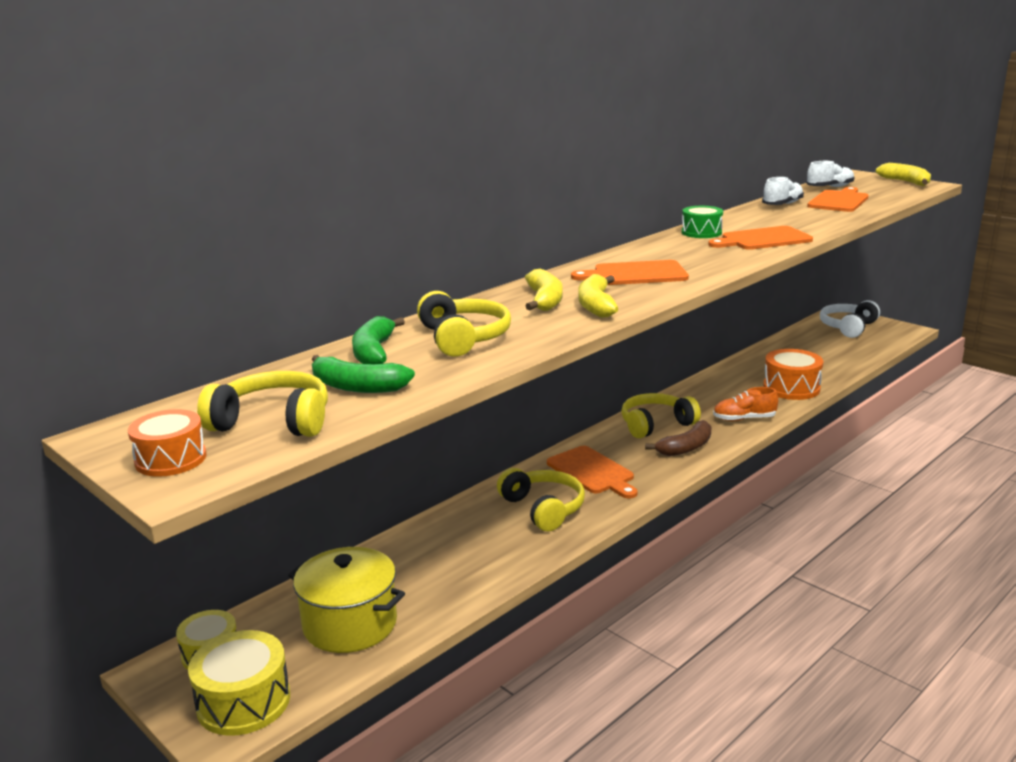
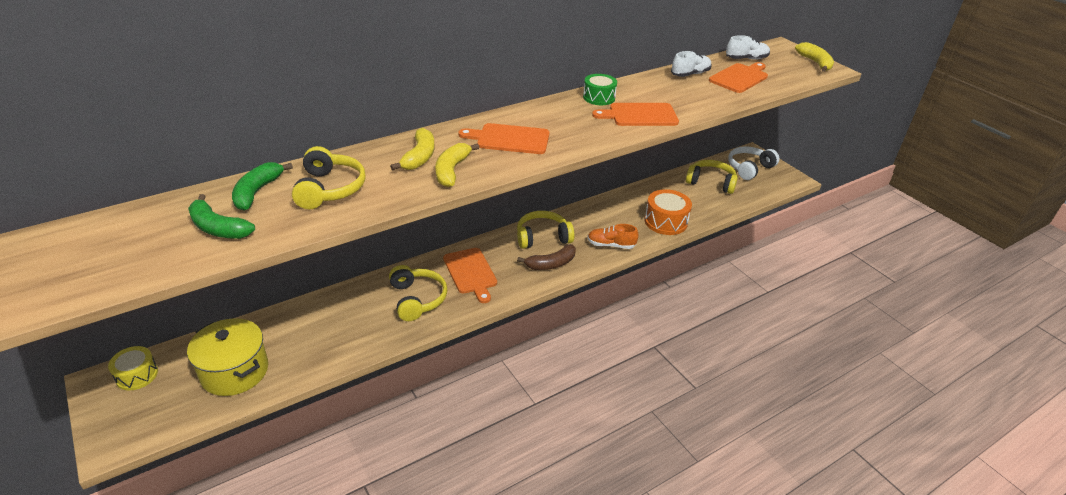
camera: 10 degrees right, 15 degrees up
orange drum [128,409,206,477] -> none
yellow drum [188,630,290,736] -> none
yellow headphones [197,371,328,437] -> yellow headphones moved to [686,160,738,194]

